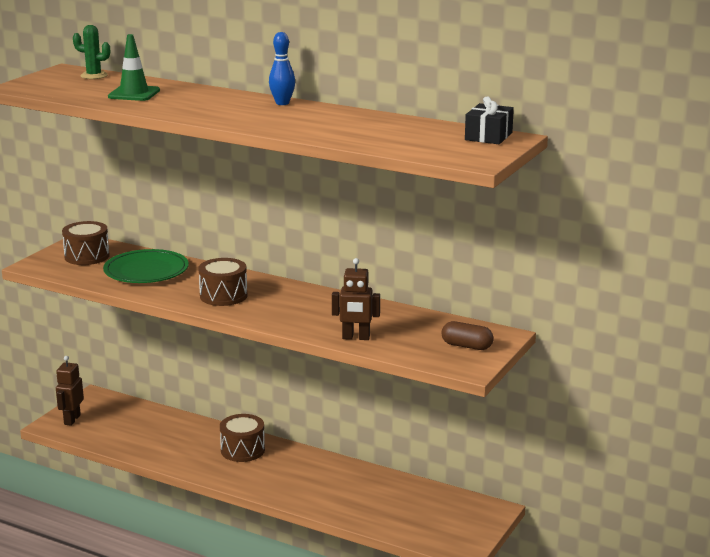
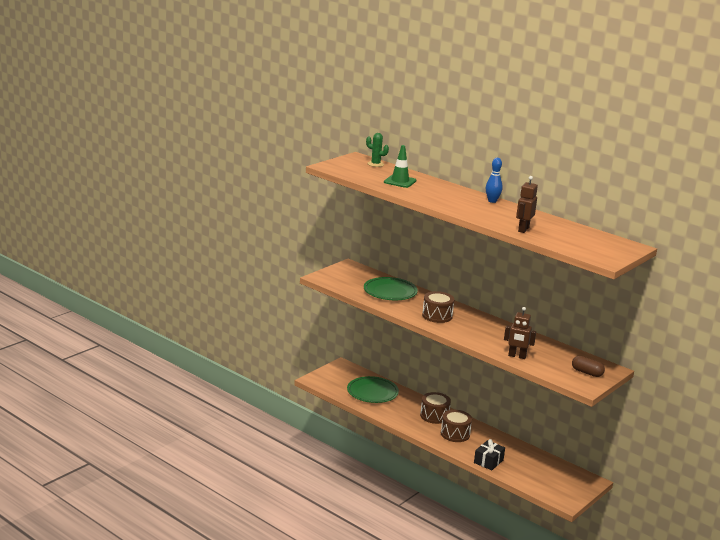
camera: 10 degrees right, 0 degrees up
brown robot [56,356,84,426] -> brown robot moved to [516,176,538,233]
brown drum [62,221,110,265] -> brown drum moved to [441,410,472,442]
black gift [465,96,514,144] -> black gift moved to [474,439,505,470]
none -> green plate [347,376,399,403]

